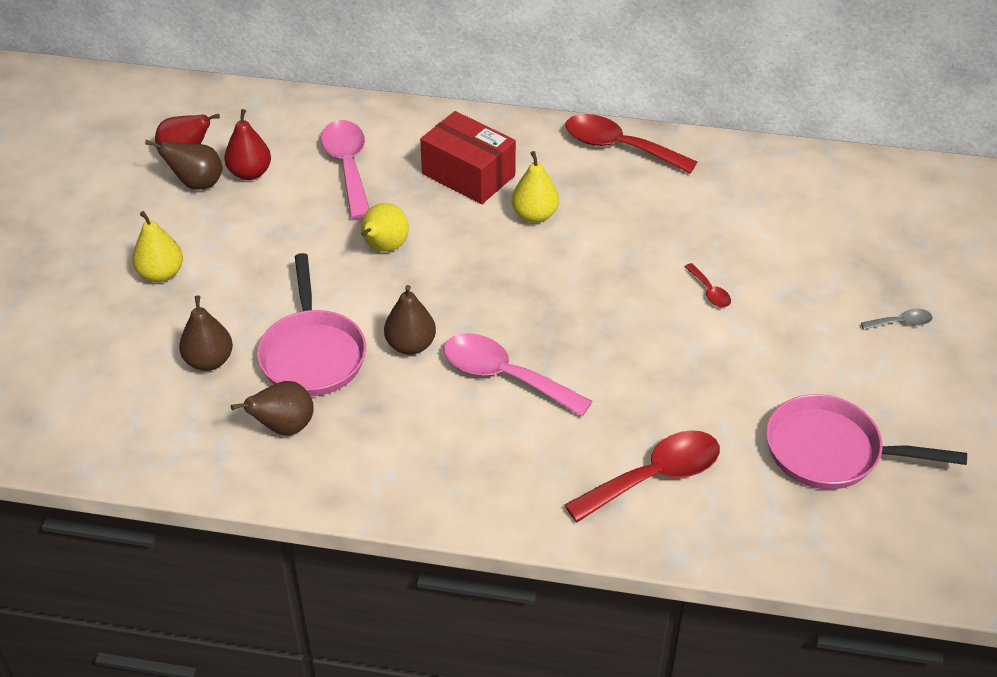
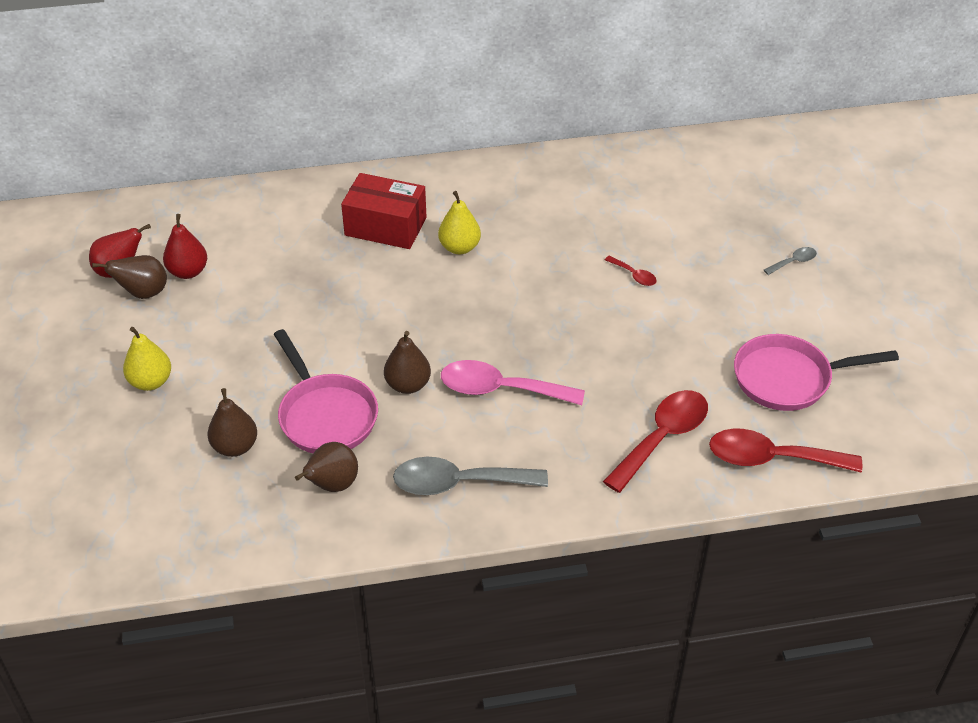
camera: 20 degrees left, 0 degrees up
pink spoon [321,120,369,219] -> none
yellow pear [361,203,409,252] -> none
red spoon [565,114,697,173] -> red spoon moved to [709,429,862,473]
none -> grey spoon [393,457,548,495]

